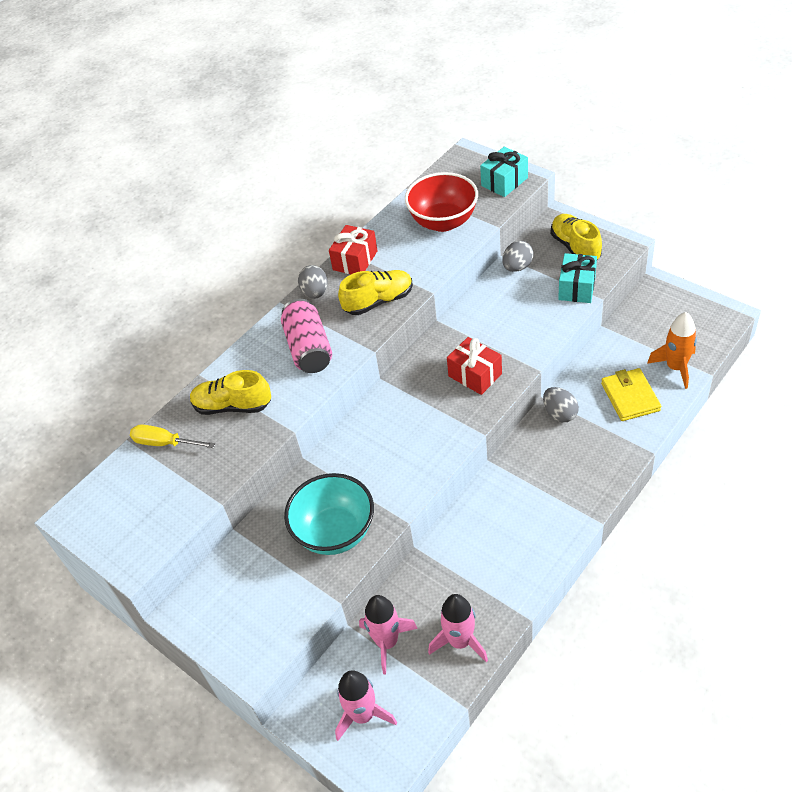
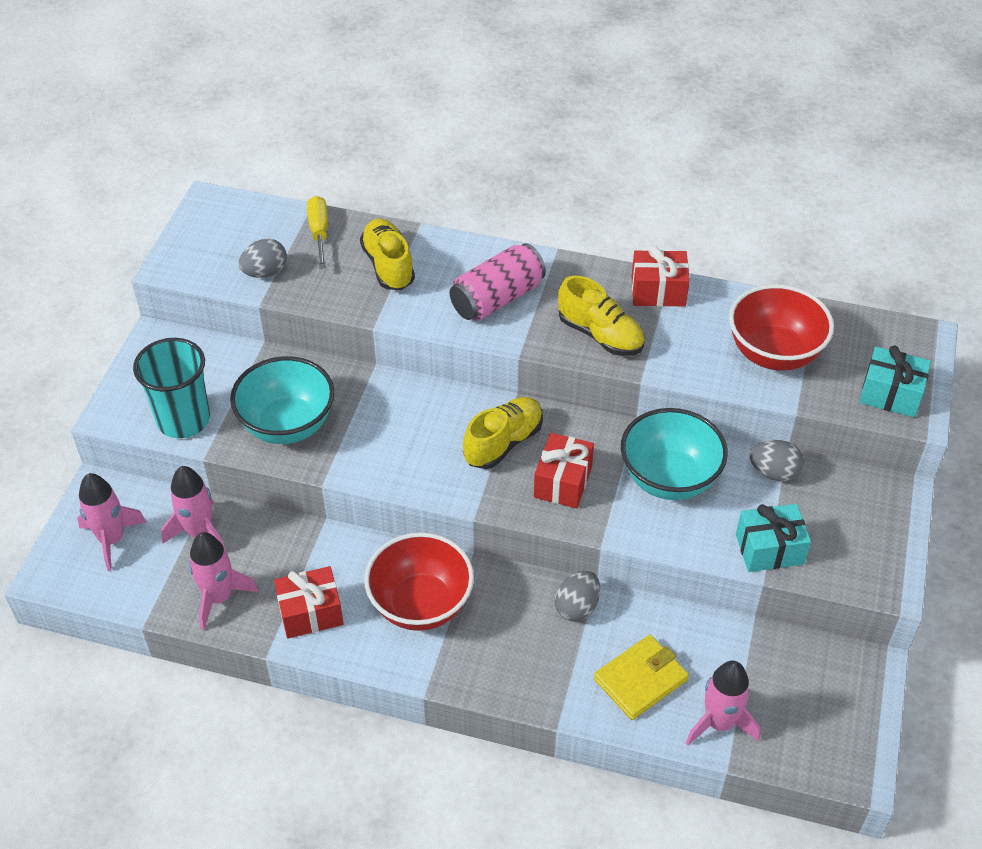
camera: 60 degrees right, 0 degrees up
grey egg [298,265,328,299] -> grey egg moved to [239,238,287,278]
yellow shoe [551,214,602,260] -> yellow shoe moved to [463,397,543,469]
orange rocket [647,312,697,389] -> pink rocket [686,661,760,745]
none -> turquoise cup [133,338,210,438]
none -> red gift [274,566,344,639]
none -> red bowl [364,532,474,631]
none -> turquoise bowl [621,408,728,500]

